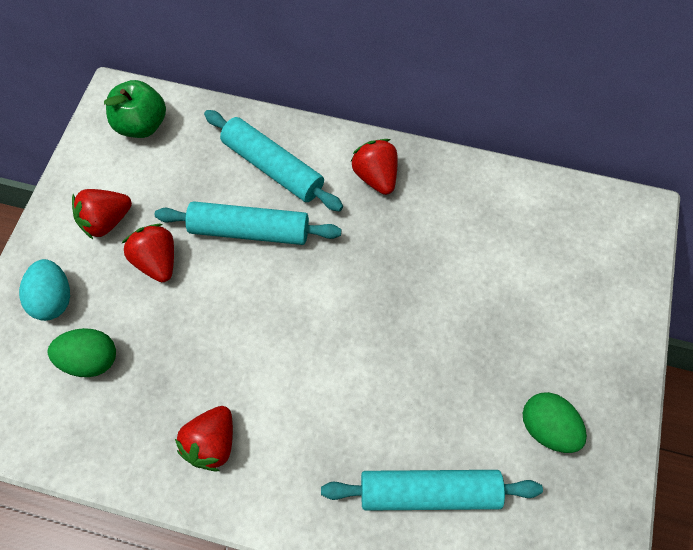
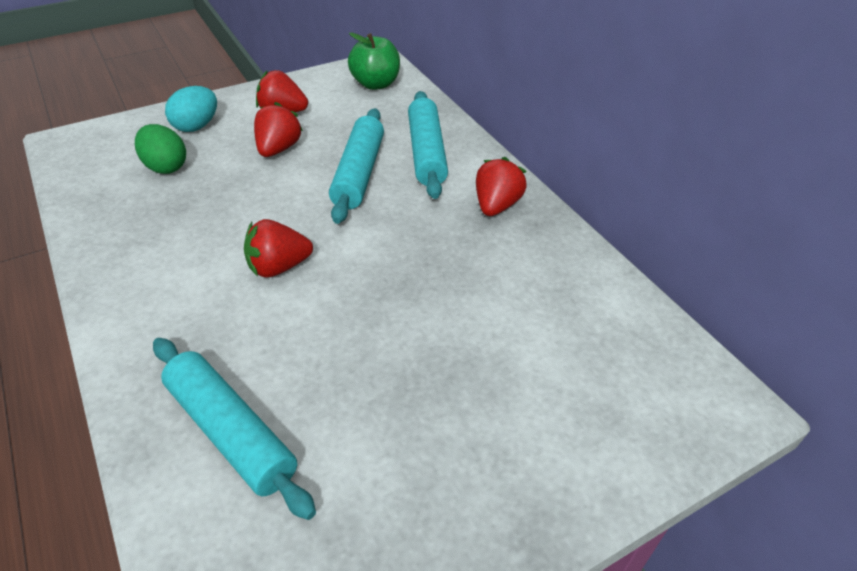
camera: 45 degrees right, 20 degrees down
turquoise rolling pin [155,201,341,245] -> turquoise rolling pin turned 45 degrees clockwise [329,108,384,224]
red strawberry [175,406,233,471] -> red strawberry moved to [244,219,313,277]
green egg [523,392,587,453] -> none

